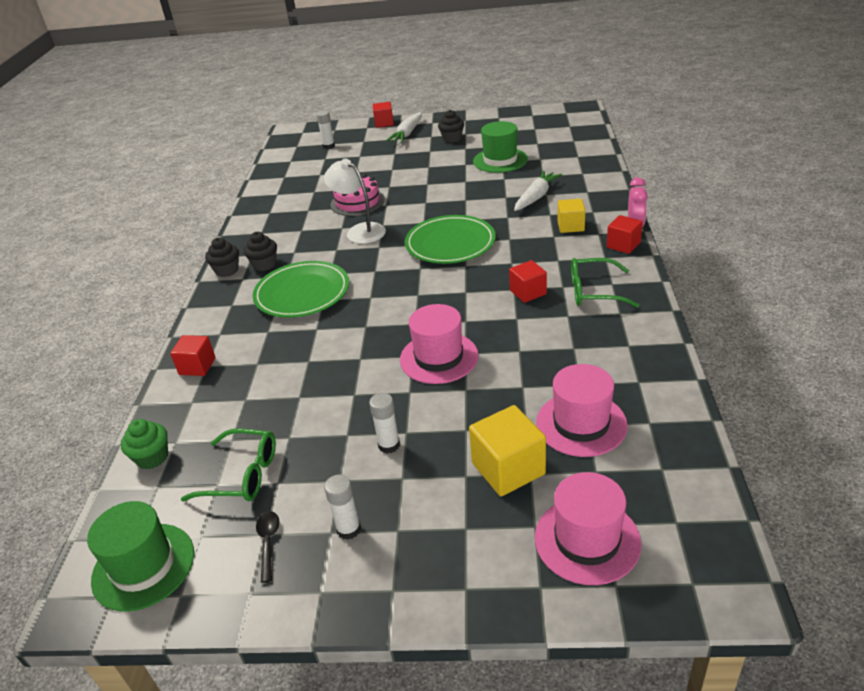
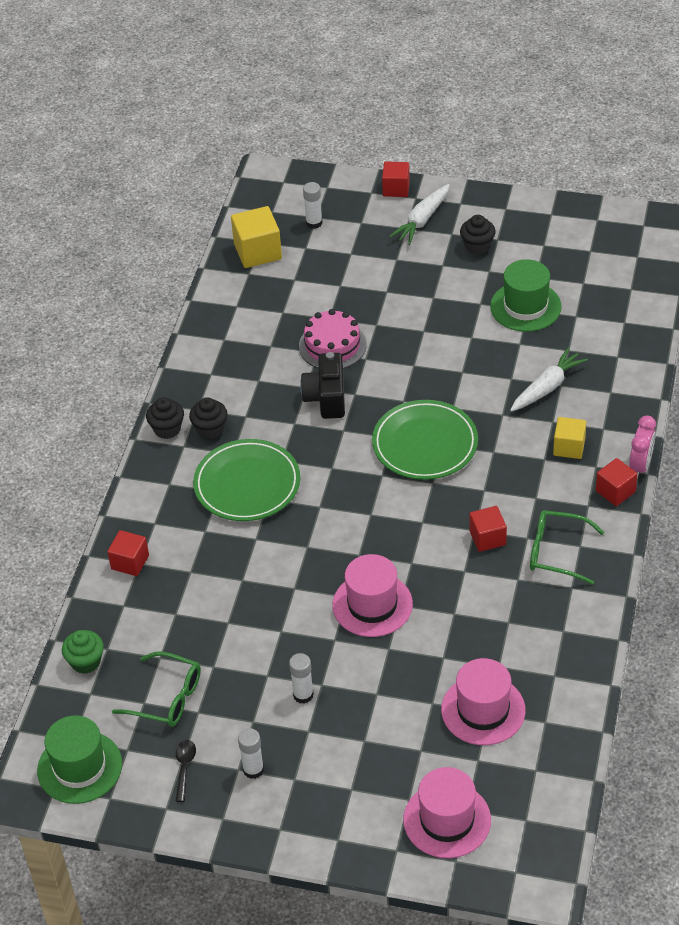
camera: 10 degrees right, 10 degrees up
white lamp [324,159,386,244] -> black camera [300,352,345,419]
yellow cube [469,405,546,496] -> yellow cube moved to [231,206,282,268]

